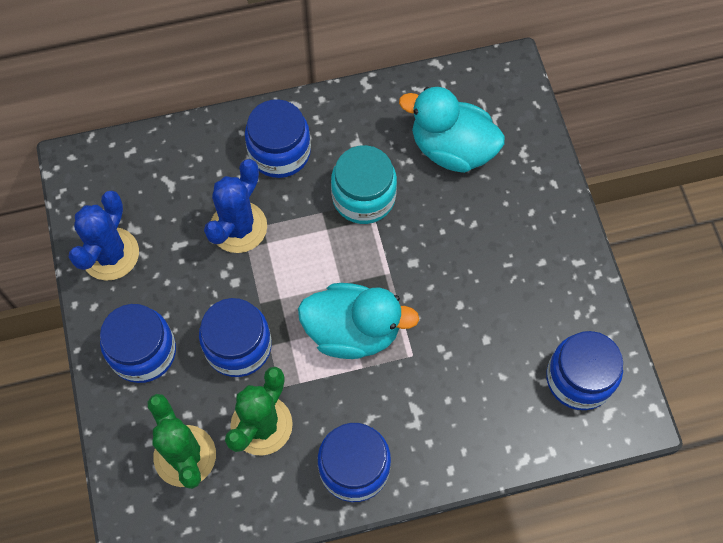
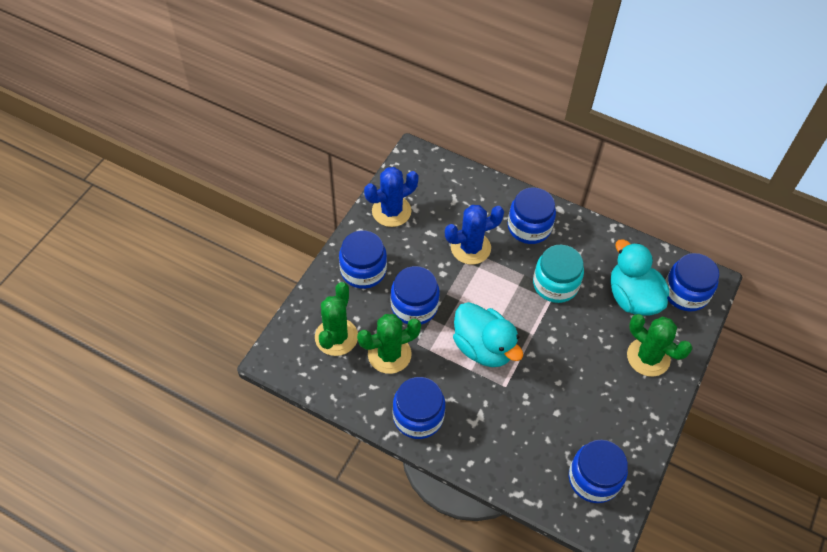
camera: 40 degrees right, 10 degrees down
none -> green cactus [627,314,692,377]
none -> blue jar [665,253,719,312]

